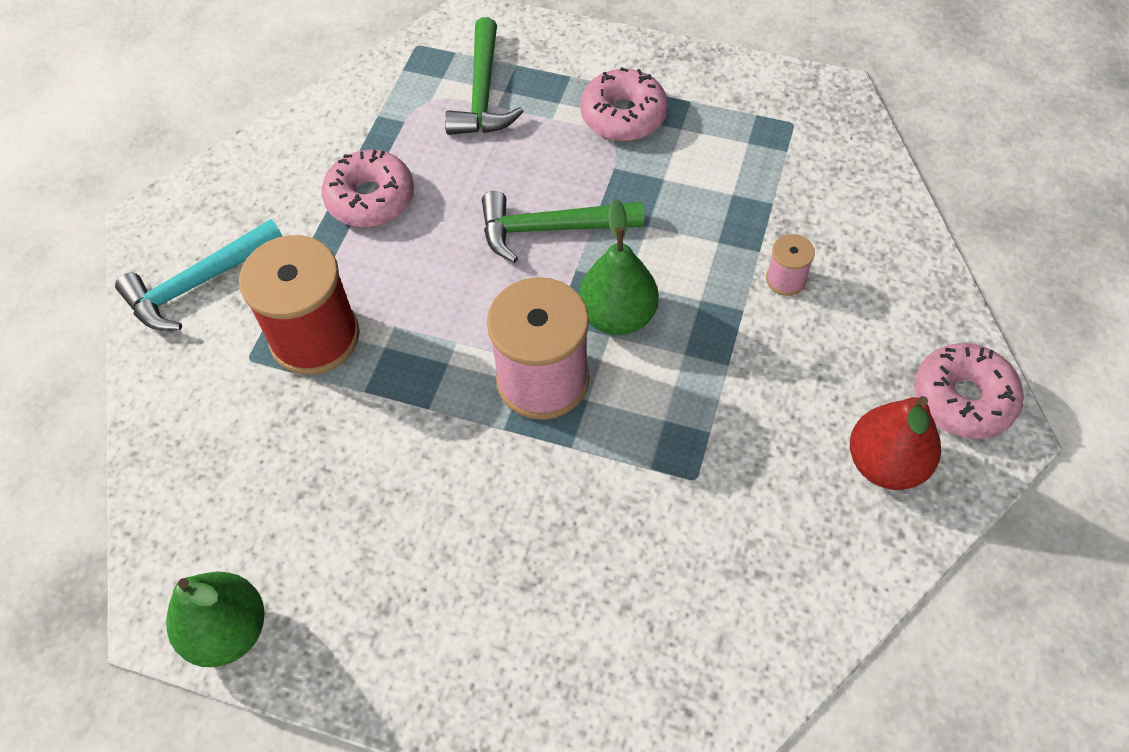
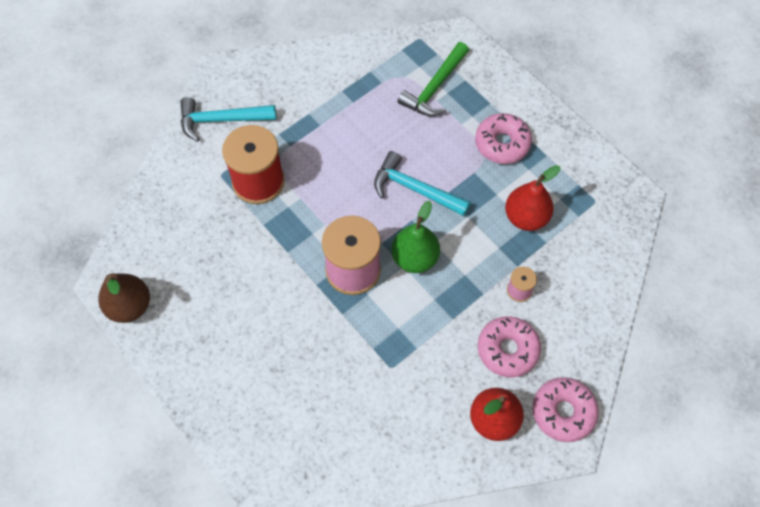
camera: 30 degrees right, 5 degrees up
green pear [166,572,265,667] -> brown pear [98,273,150,323]
pink donut [322,150,414,227] -> pink donut moved to [478,316,541,377]
green hammer [482,191,644,263] -> turquoise hammer [374,151,471,216]
none -> red pear [505,165,560,231]

